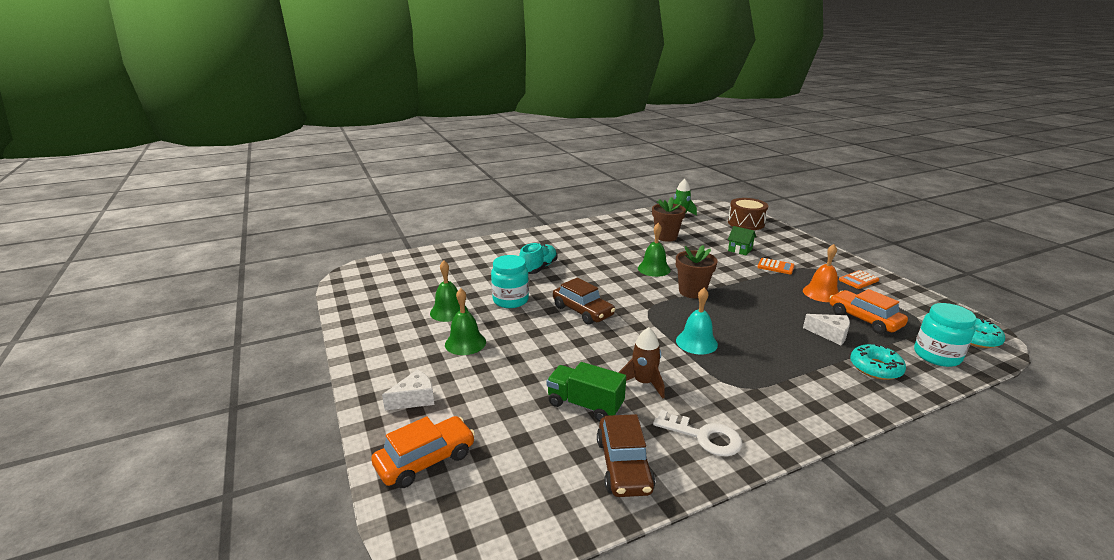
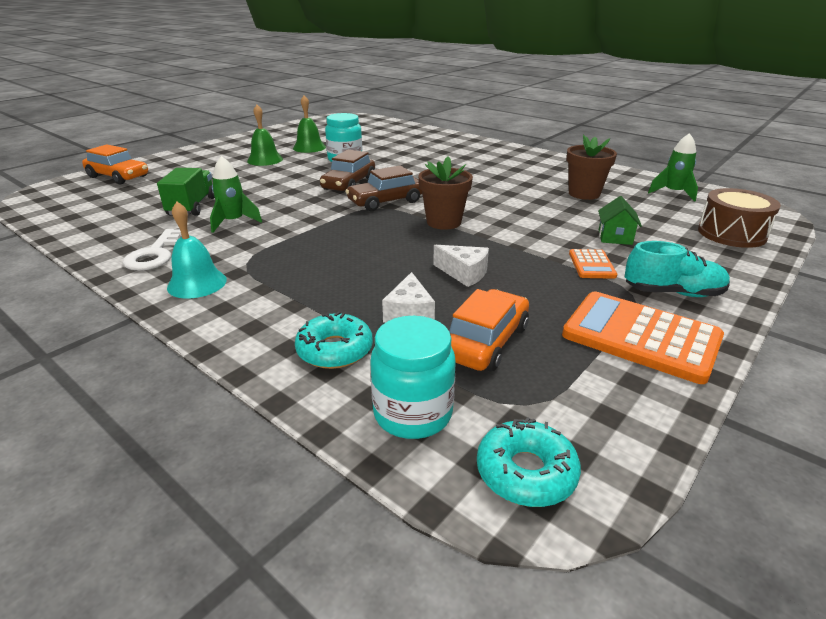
camera: 65 degrees right, 5 degrees up
white cheese [382,369,434,410] -> white cheese moved to [433,245,489,287]
turquoise shoe [519,243,557,274] -> turquoise shoe moved to [625,241,730,297]
brown car [597,414,655,497] -> brown car moved to [345,165,422,211]
brown rocket [619,327,664,399] -> green rocket [210,156,262,233]
green bell [638,223,671,277] -> none
turquoise bell [676,287,718,354] -> turquoise bell moved to [167,202,227,298]
orange bell [803,244,839,302] -> none
orange calculator [839,270,879,289] -> orange calculator [562,292,724,384], size x2.04

